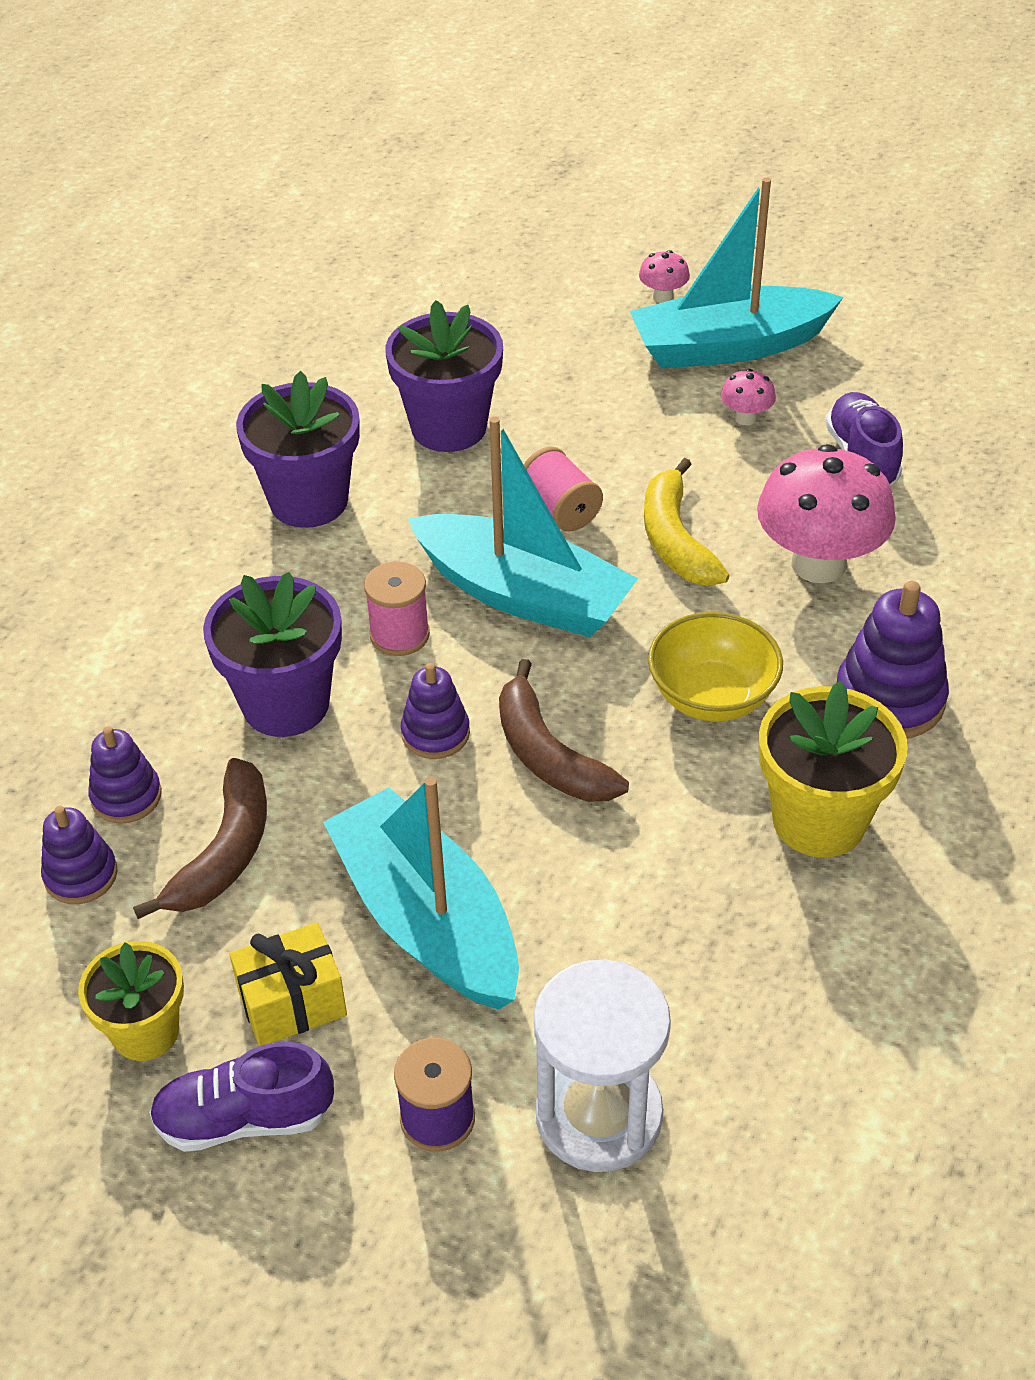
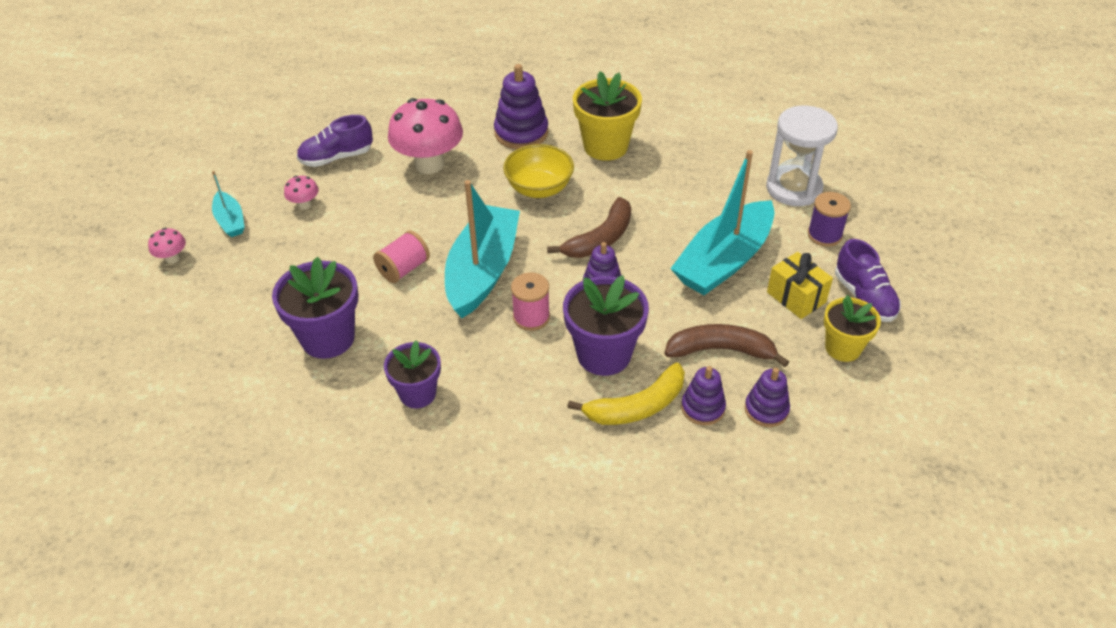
camera: 105 degrees left, 0 degrees up
purple flower pot [236,371,360,528] -> purple flower pot [384,340,441,408], size x0.65
turquoise boat [630,177,843,369] -> turquoise boat [212,171,245,237], size x0.48
yellow banana [644,458,730,586] -> yellow banana moved to [567,363,685,425]

